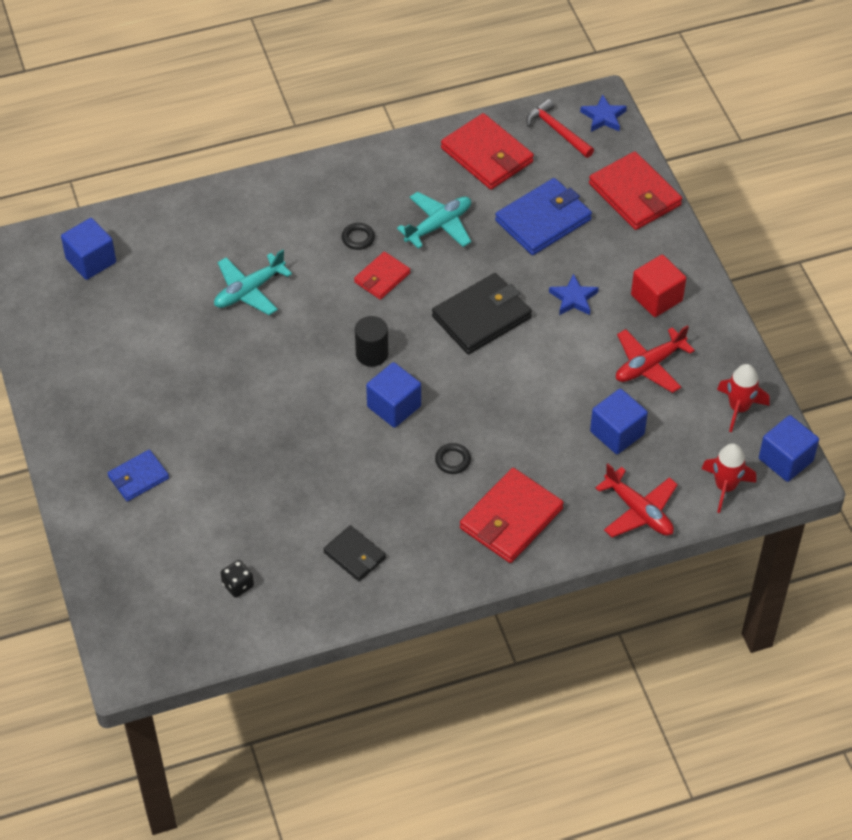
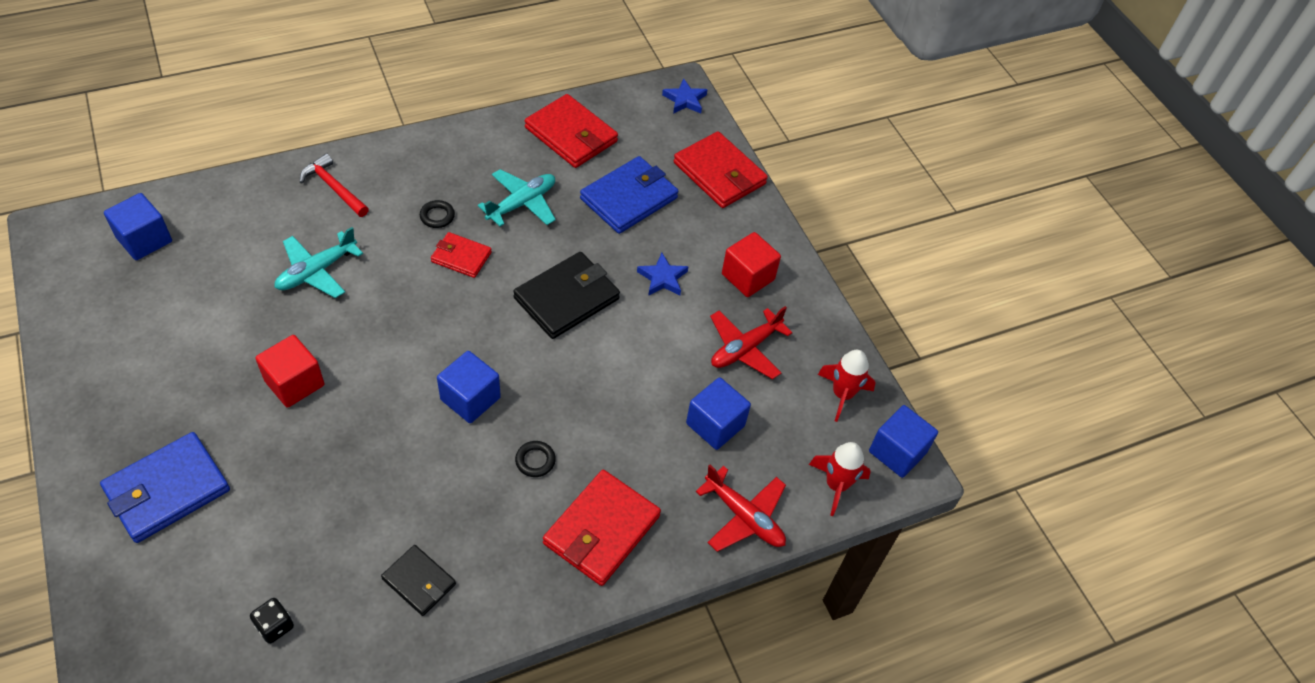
camera: 10 degrees left, 0 degrees up
blue wallet [108,450,169,502] -> blue wallet [100,432,230,543], size x1.71
red wallet [354,251,411,300] -> red wallet turned 75 degrees clockwise [431,232,492,278]
black cylinder [355,316,388,367] -> none
red hammer [526,99,594,158] -> red hammer moved to [300,153,369,217]
none -> red cube [255,335,325,408]

